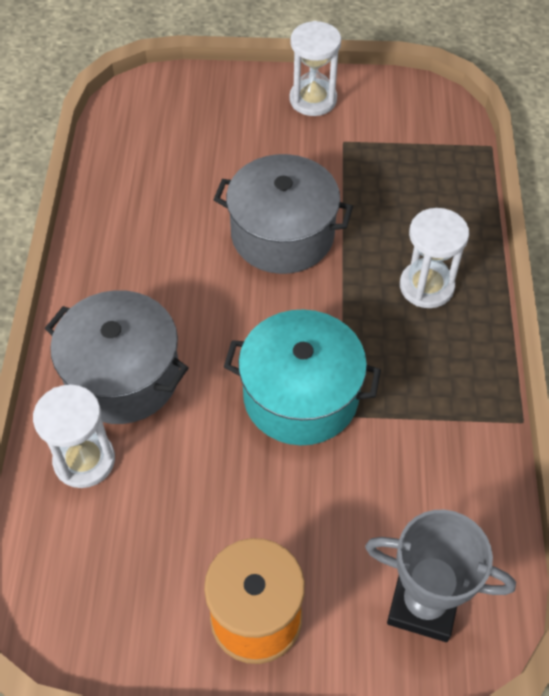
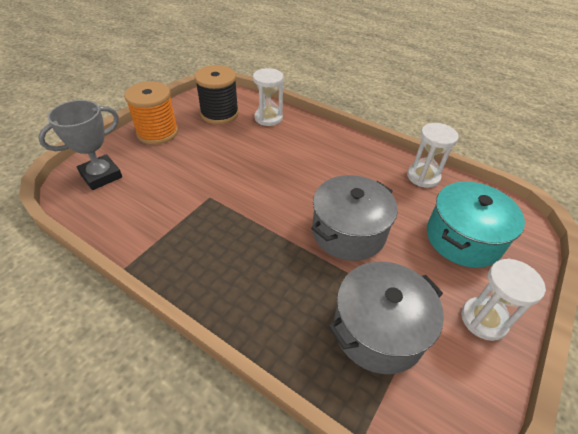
camera: 120 degrees right, 10 degrees down
grey pot [45,290,188,424] -> grey pot moved to [328,262,444,374]
turquoise pot [224,309,381,445] -> turquoise pot moved to [427,181,525,268]
white hourglass [400,208,469,308] -> white hourglass moved to [407,123,459,188]
none -> black spool [195,65,239,124]

